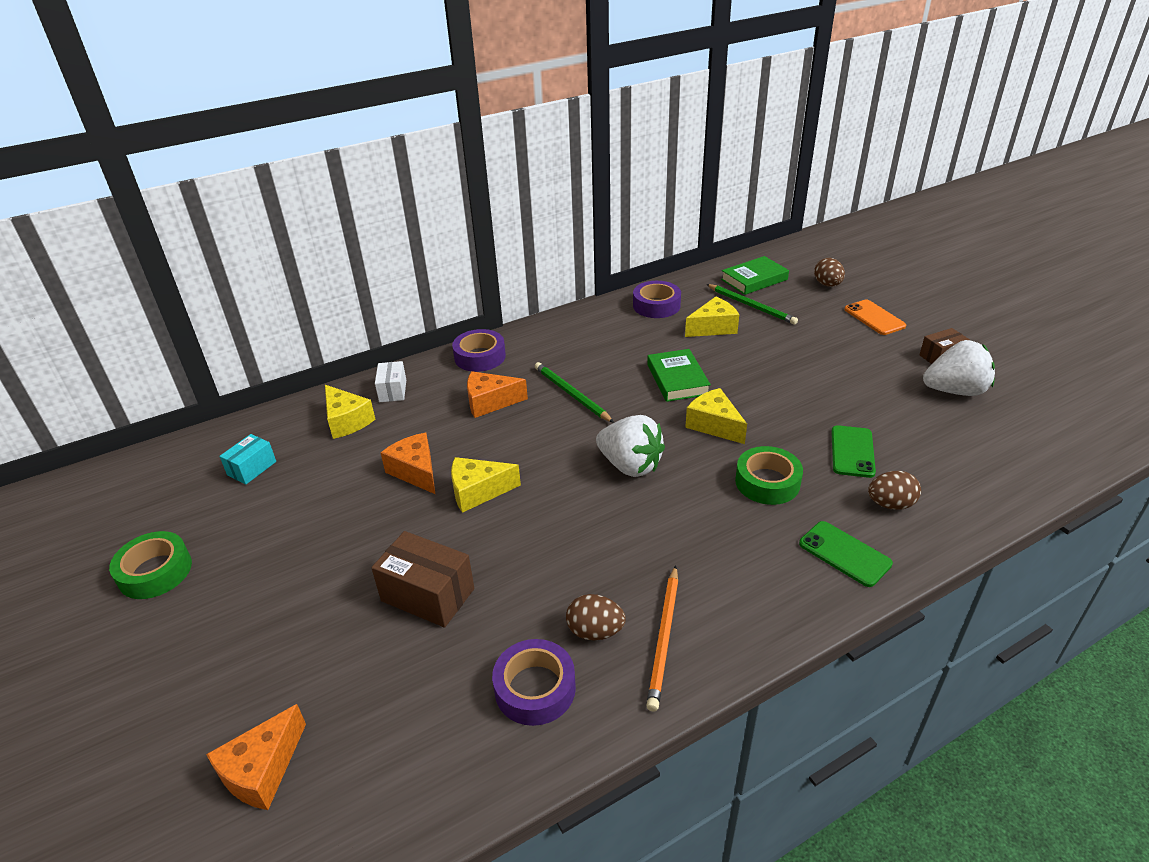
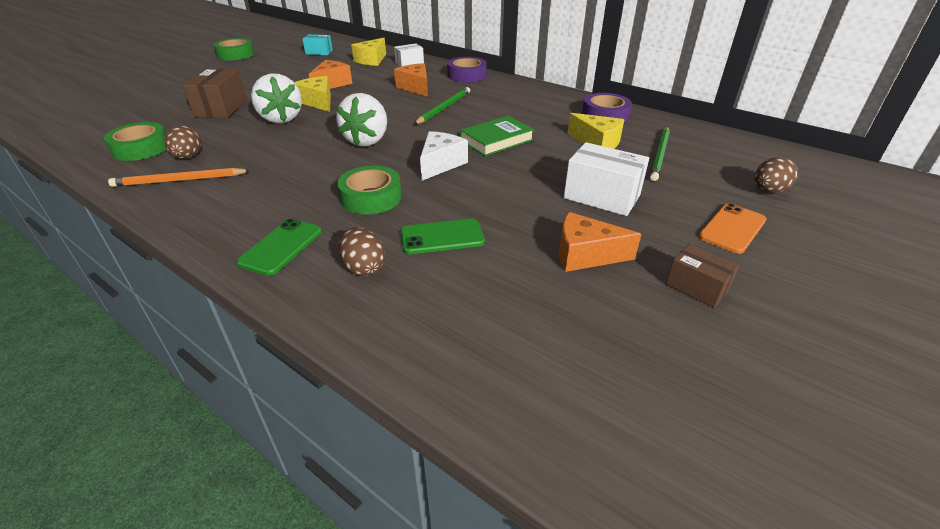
camera: 65 degrees right, 0 degrees up
orange cheese [206,704,306,810] -> orange cheese moved to [559,212,642,272]
purple tape [492,639,576,726] -> green tape [104,122,166,161]
yellow cheese [685,388,747,444] -> white cheese [420,131,468,180]
green book [721,256,789,295] -> none
white strawberry [923,340,995,396] -> white strawberry moved to [251,74,302,123]
none -> white box [564,142,649,216]

